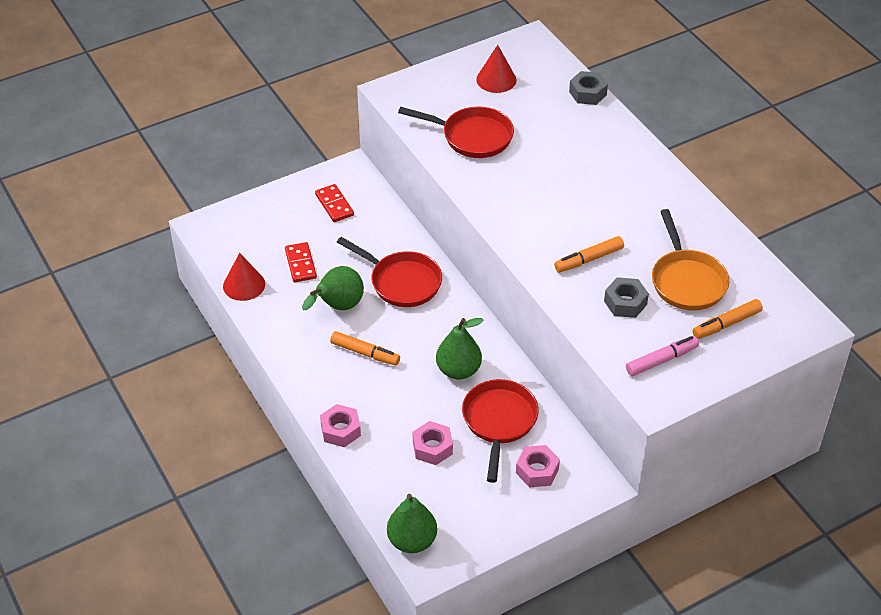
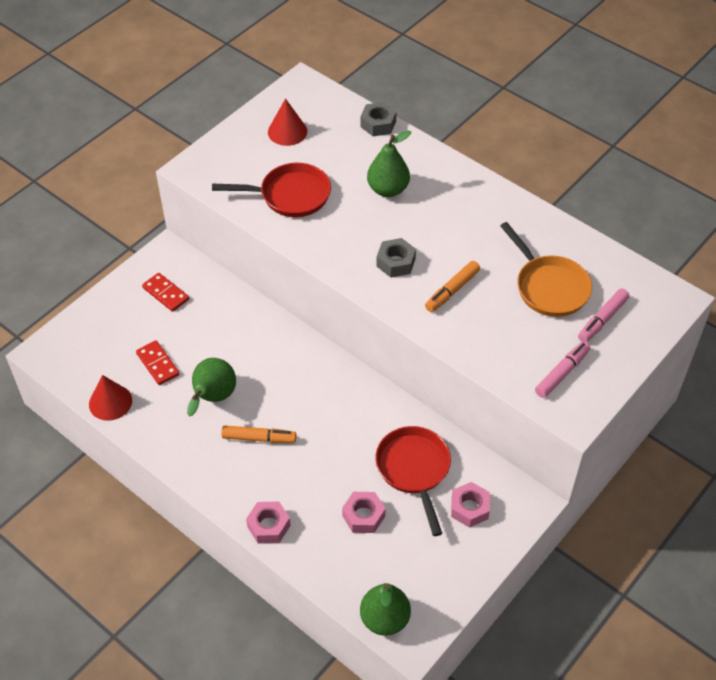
camera: 20 degrees left, 5 degrees up
red pan [337,237,442,307] -> none
green pear [436,318,483,380] -> green pear moved to [367,130,411,197]
grey nut [604,277,649,318] -> grey nut moved to [376,238,416,278]
orange marker [693,299,763,339] -> pink marker [578,289,630,342]

